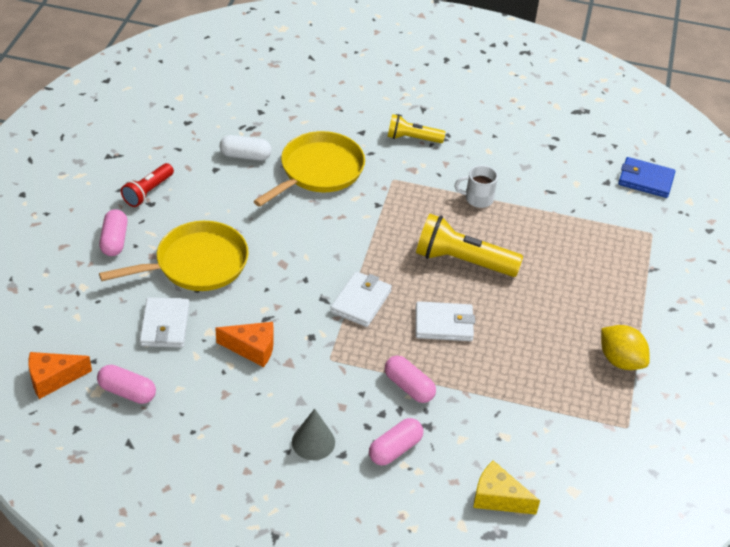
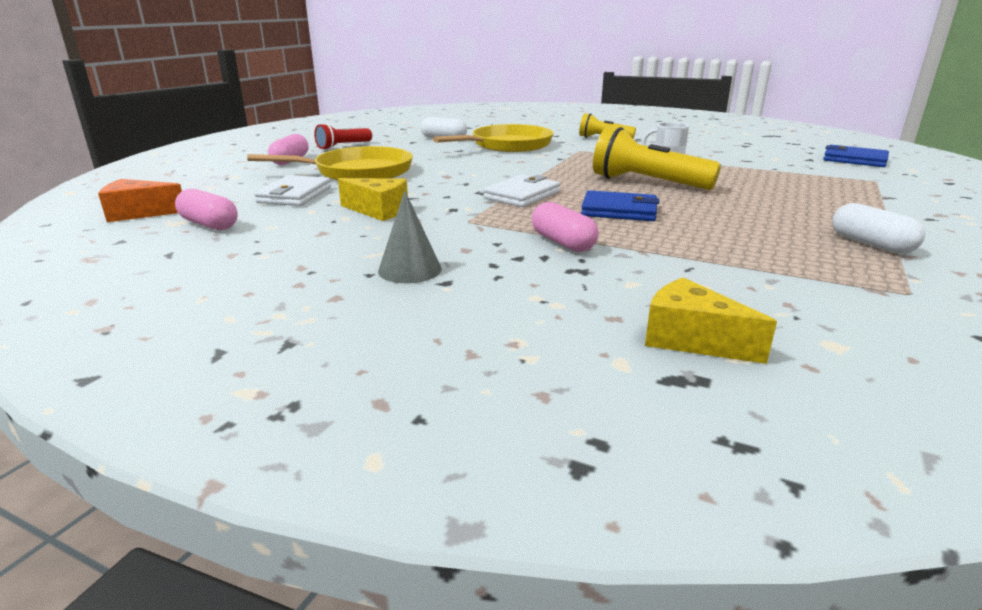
camera: 15 degrees right, 20 degrees down
orange cheese [215,322,274,367] -> yellow cheese [338,178,408,221]
pink capsule [369,418,423,466] -> none
white wallet [415,301,475,341] -> blue wallet [581,190,659,221]
yellow lemon [601,325,650,370] -> white capsule [832,203,925,254]

